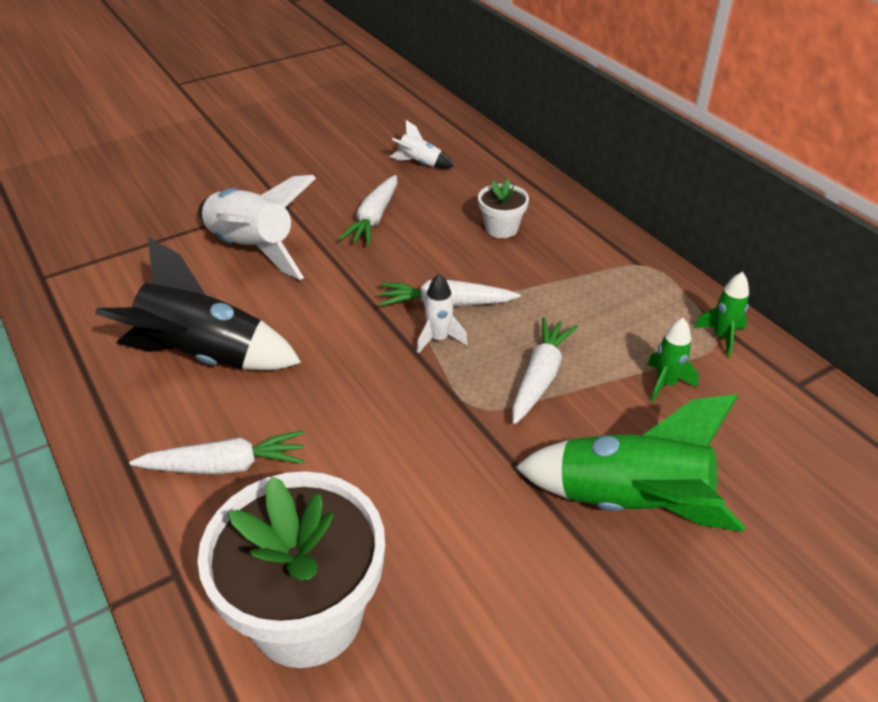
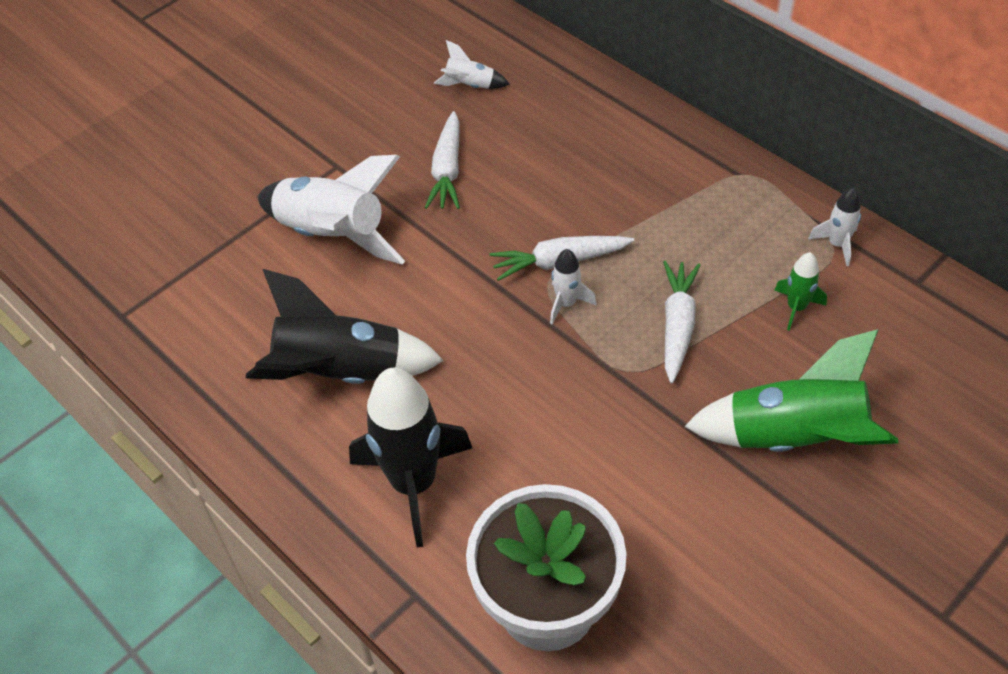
camera: 10 degrees left, 10 degrees up
white carrot [129,430,304,475] -> black rocket [349,368,472,548]
white flower pot [478,179,529,238] -> none
green rocket [694,272,749,357] -> white rocket [808,188,861,266]

